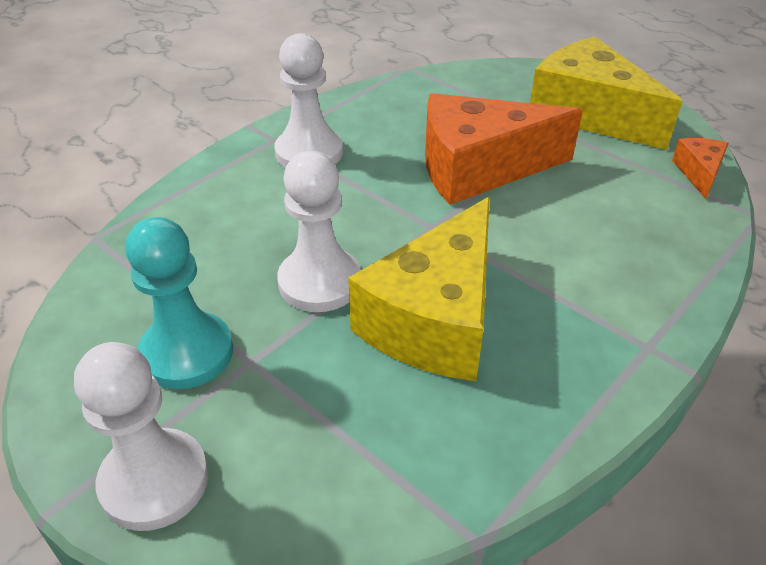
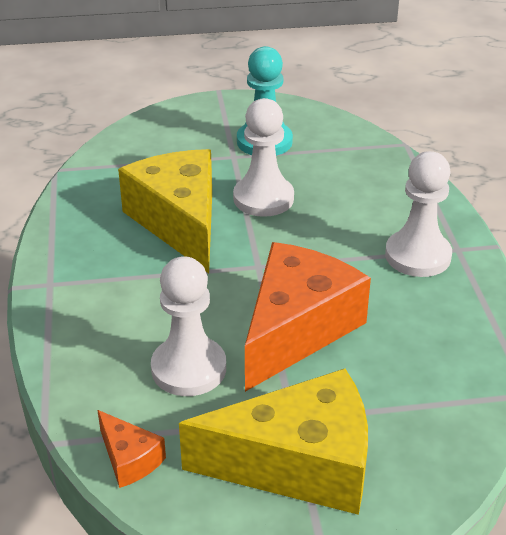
camera: 130 degrees right, 5 degrees down
white pawn [74,342,209,531] -> white pawn moved to [151,256,226,396]

